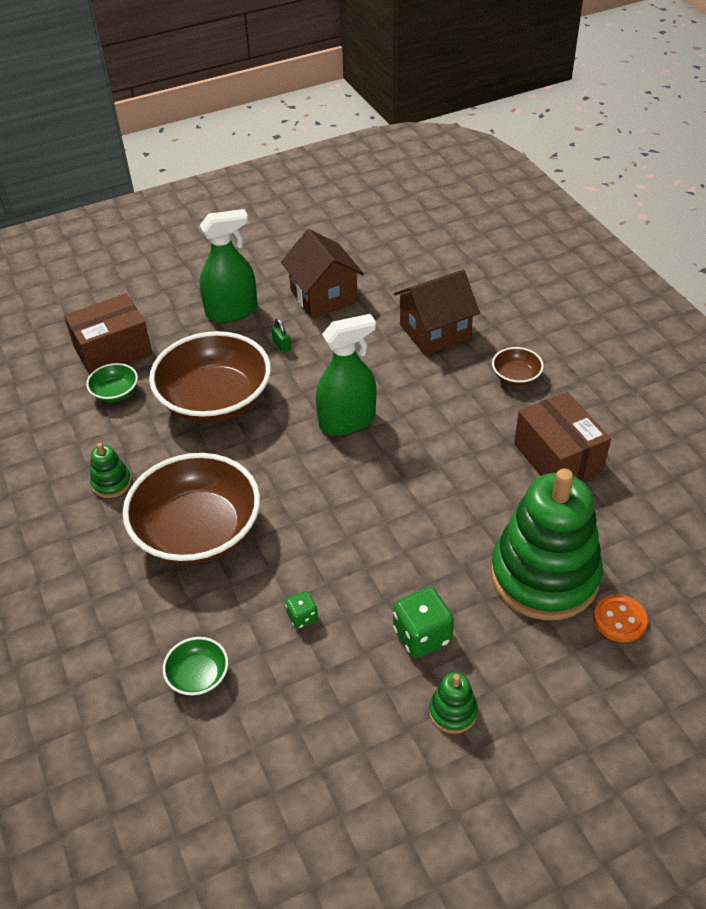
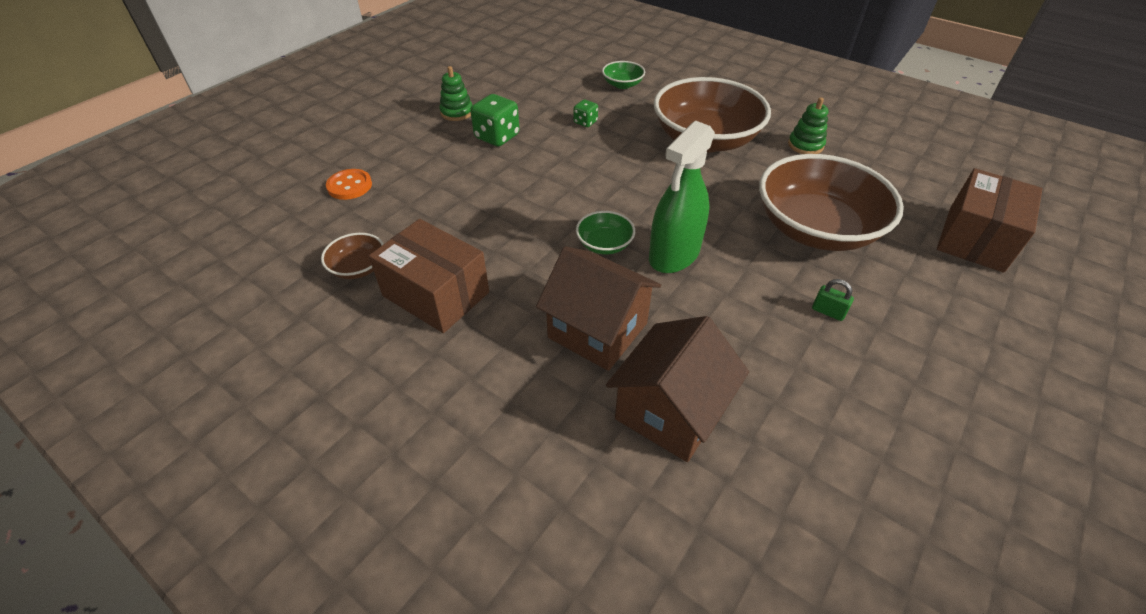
camera: 150 degrees right, 0 degrees up
green bowl [86,363,138,402] -> green bowl moved to [576,211,635,254]
green spray bottle [199,209,258,323] -> none
brown house [281,229,364,318] -> brown house moved to [536,246,661,371]
green stacking toy [491,468,603,620] -> none
brown bowl [492,347,544,386] -> brown bowl moved to [321,233,384,279]

